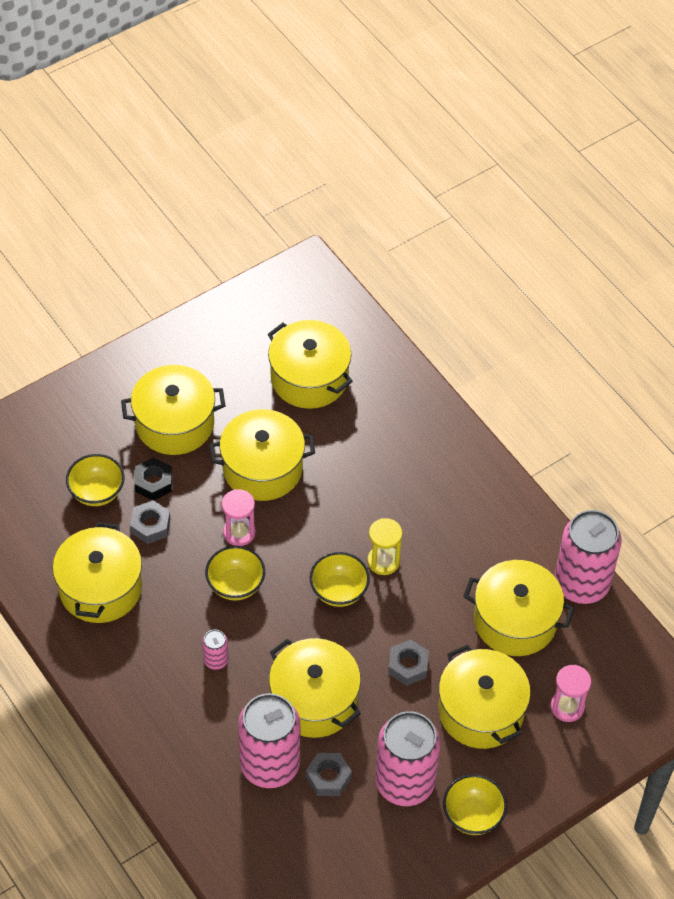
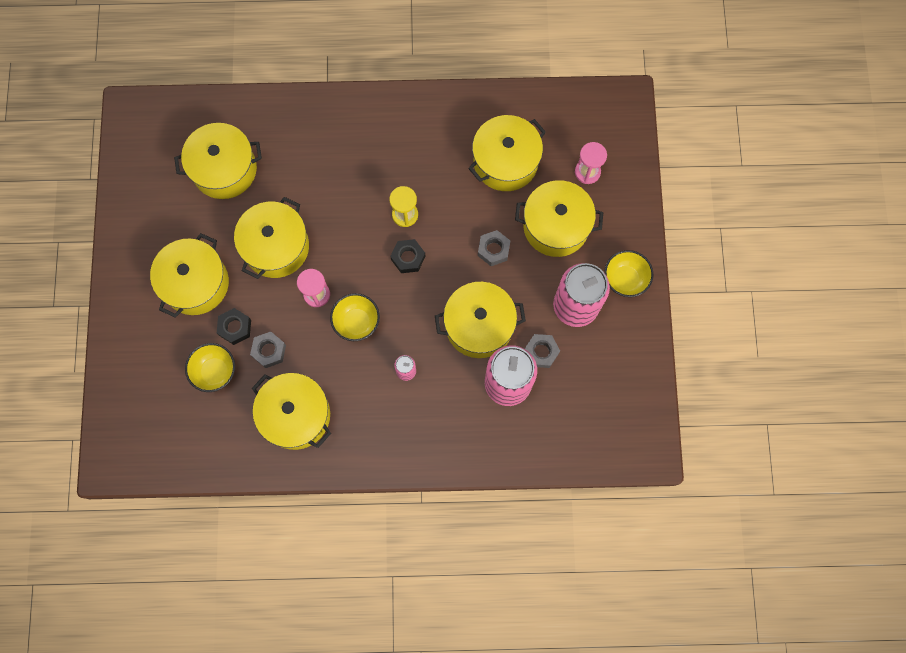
camera: 55 degrees left, 20 degrees up
yellow bowl [310,552,370,607] -> black nut [390,239,425,273]
pink can [555,510,622,604] -> none

